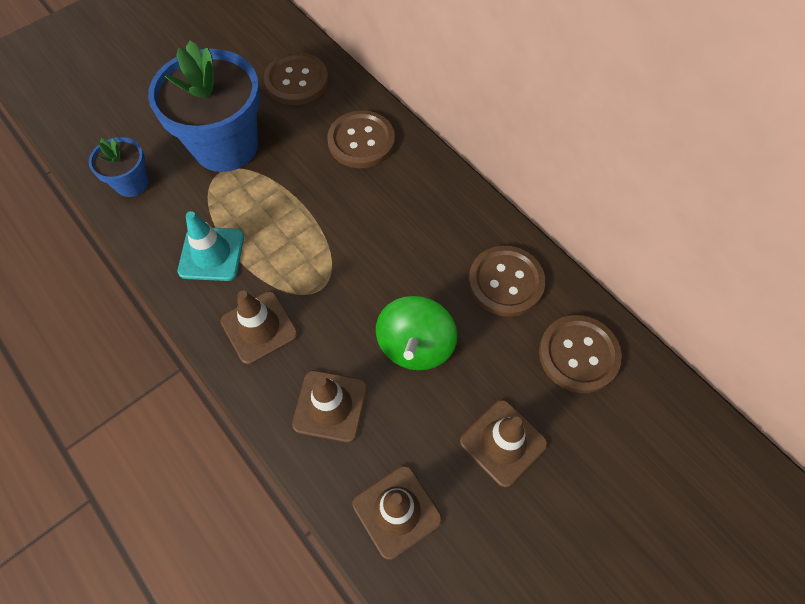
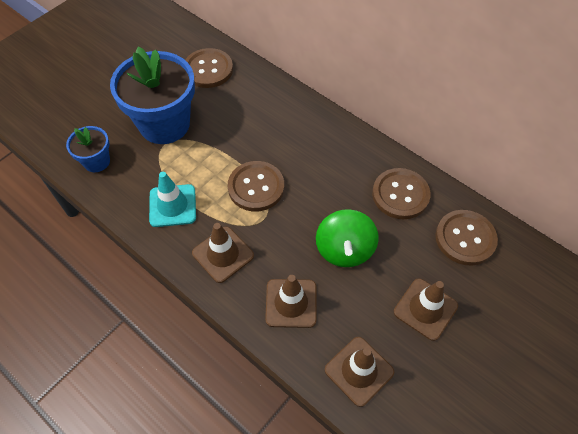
camera: 10 degrees left, 5 degrees down
brown button [327,110,395,168] -> brown button moved to [228,161,284,211]

